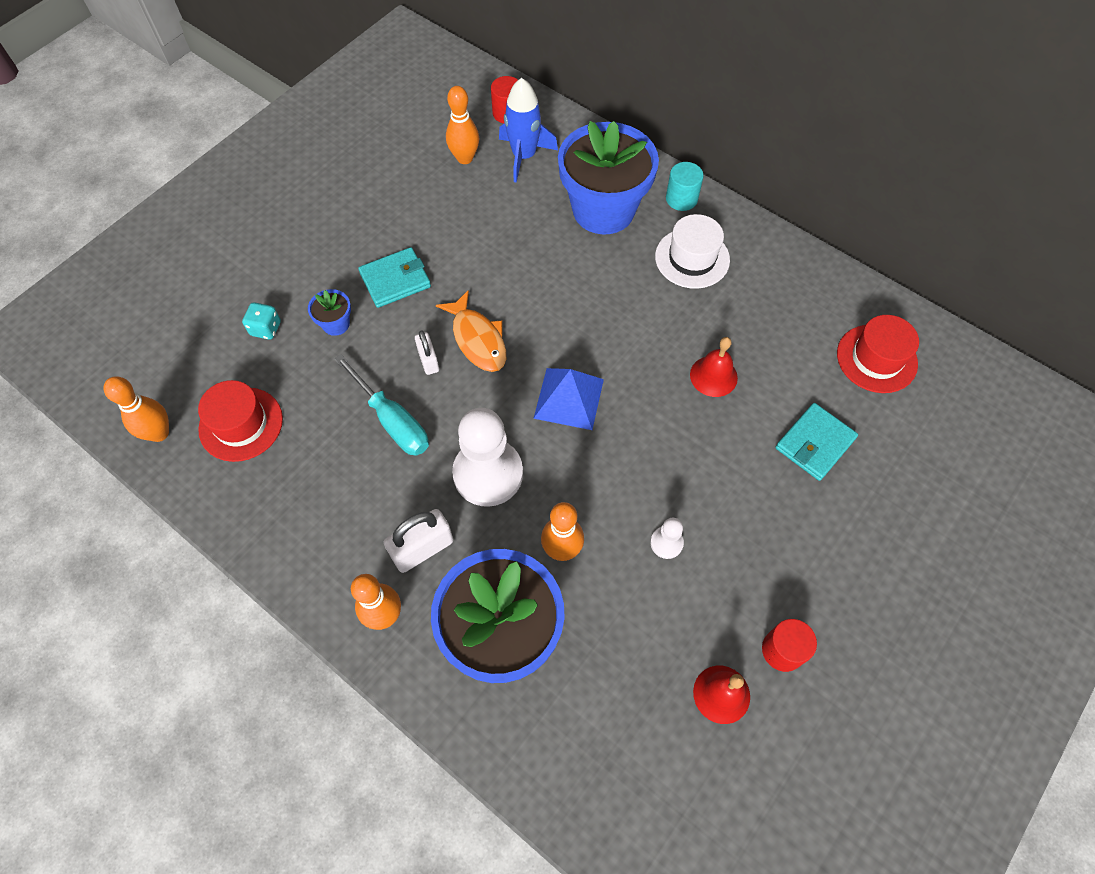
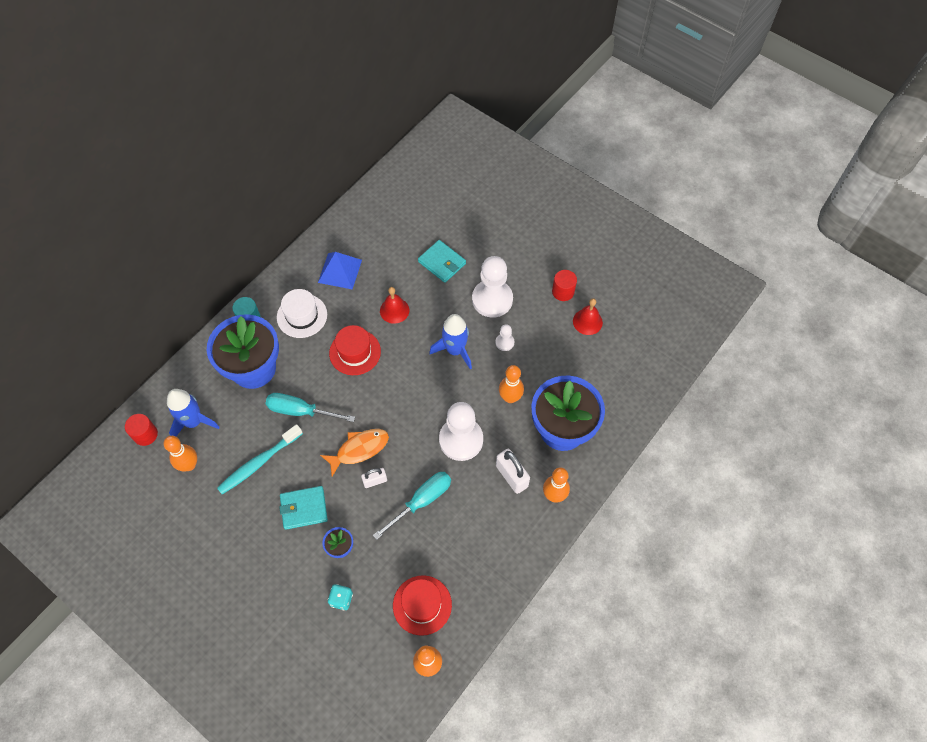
camera: 90 degrees left, 0 degrees up
turquoise wallet [358,247,431,308] -> turquoise wallet turned 75 degrees counterclockwise [279,486,328,530]
blue pyramid [533,368,604,430] -> blue pyramid moved to [318,252,362,289]
red hat [837,315,919,393] -> red hat moved to [329,325,381,375]
none -> turquoise toothbrush [217,424,303,494]
none -> turquoise screwdriver [266,393,355,422]
none -> blue rocket [429,314,472,369]
none -> white pawn [472,256,513,318]

